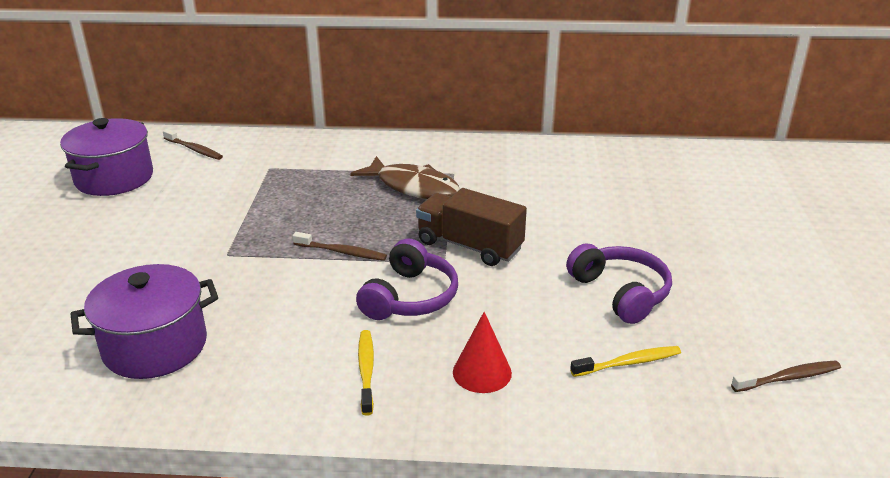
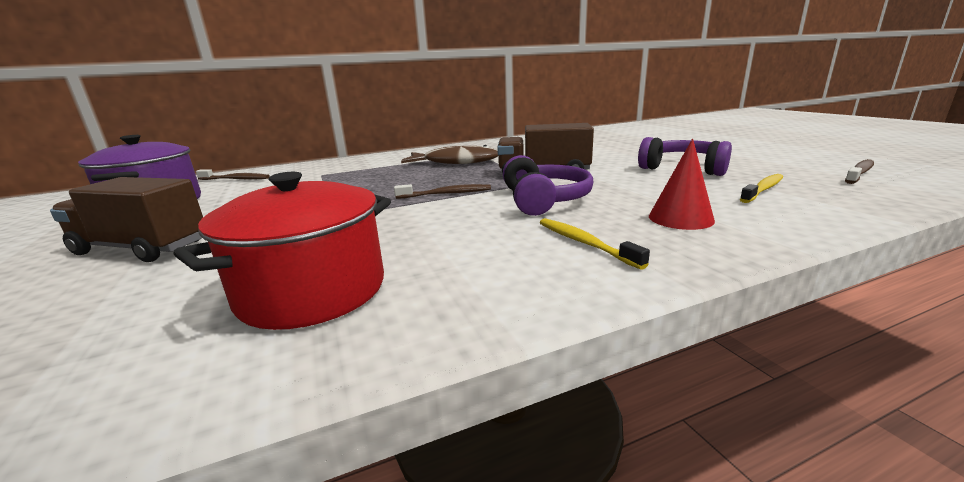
camera: 25 degrees left, 10 degrees down
purple pot [71,264,218,379] -> red pot [173,172,391,330]
none -> brown truck [50,177,203,262]

